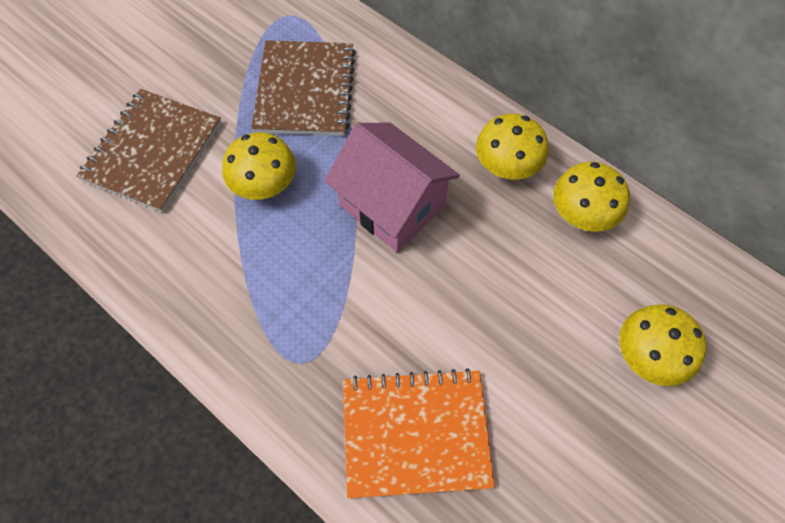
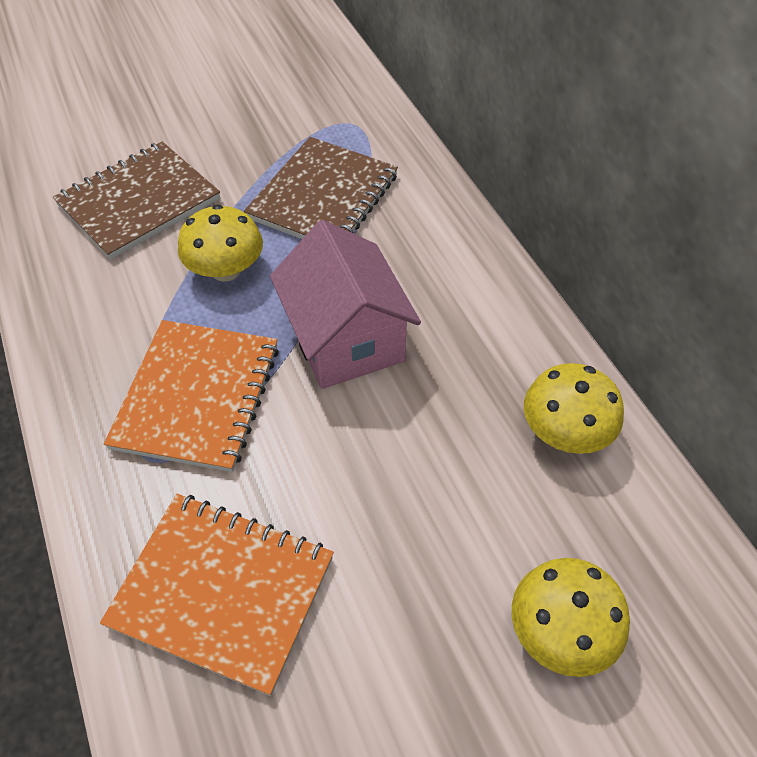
camera: 25 degrees right, 10 degrees down
yellow mushroom [476,114,549,179] -> none
none -> orange notebook [104,320,279,472]

